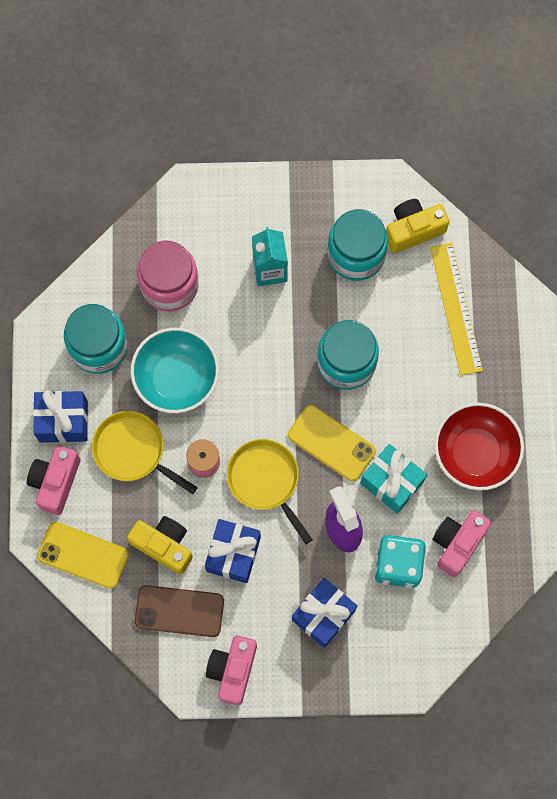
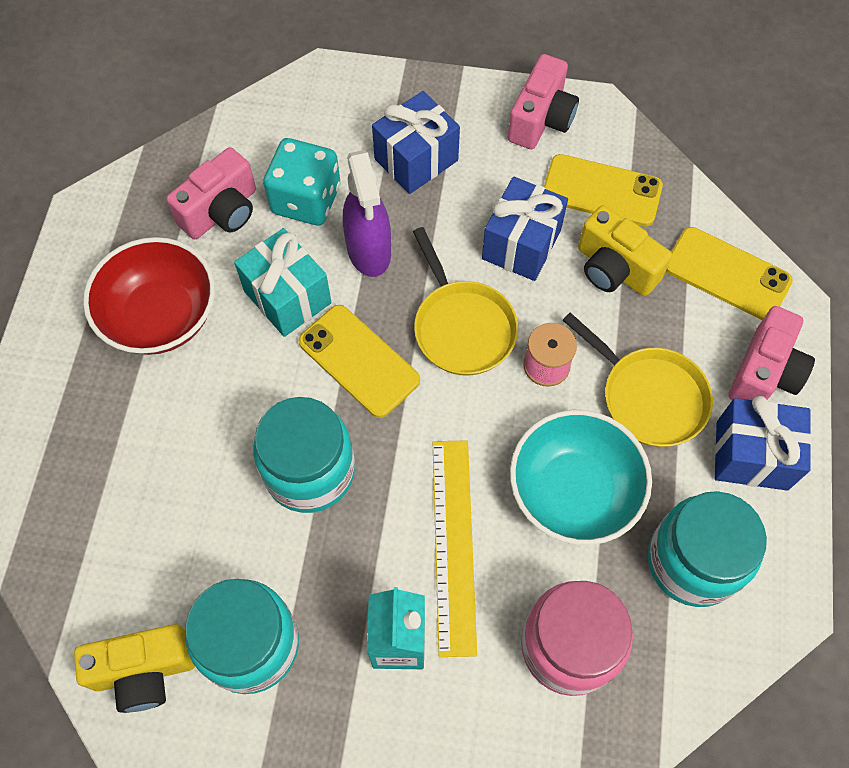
camera: 170 degrees left, 10 degrees down
brown phone [135,585,224,637] -> yellow phone [544,154,663,227]
yellow ruler [430,243,483,375] -> yellow ruler moved to [433,440,477,657]

